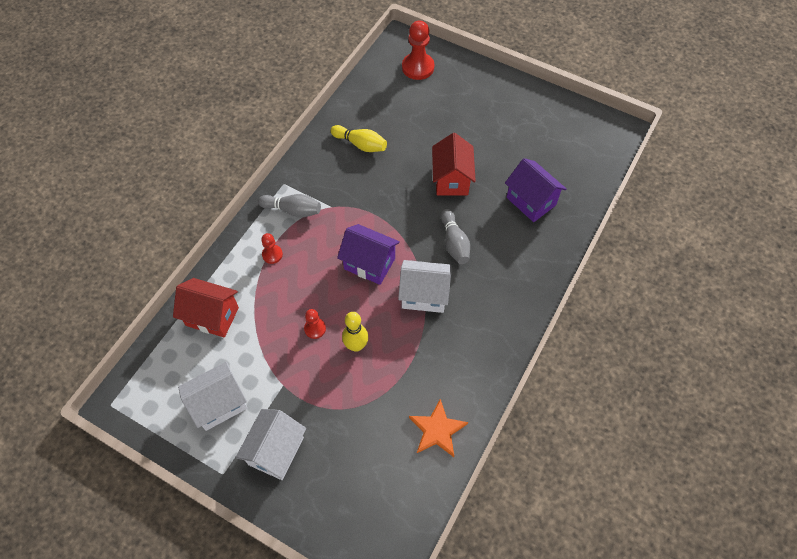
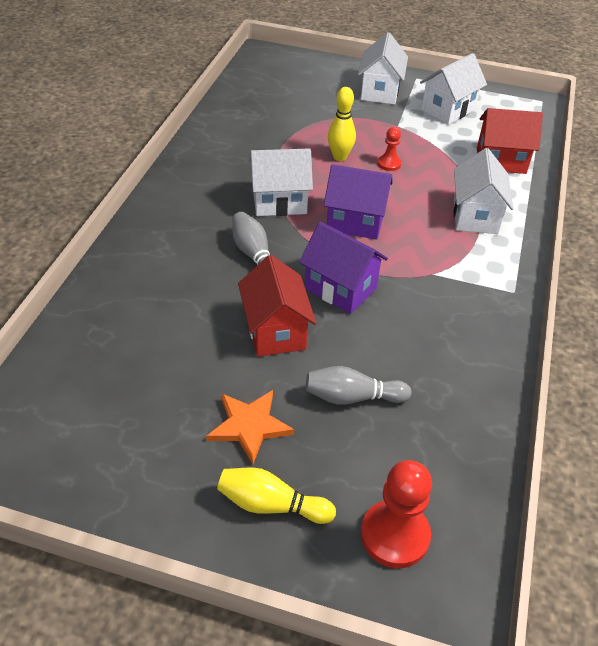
camera: 165 degrees right, 15 degrees down
grey bowling pin [258,194,321,218] -> grey bowling pin moved to [306,366,412,405]
red pawn [261,233,283,264] -> white house [454,148,514,234]
yellow bowling pin [331,125,387,152] -> yellow bowling pin moved to [217,468,336,524]
orange star [409,399,468,457] -> orange star moved to [206,390,294,464]
purple house [505,158,567,222] -> purple house moved to [299,222,388,314]

